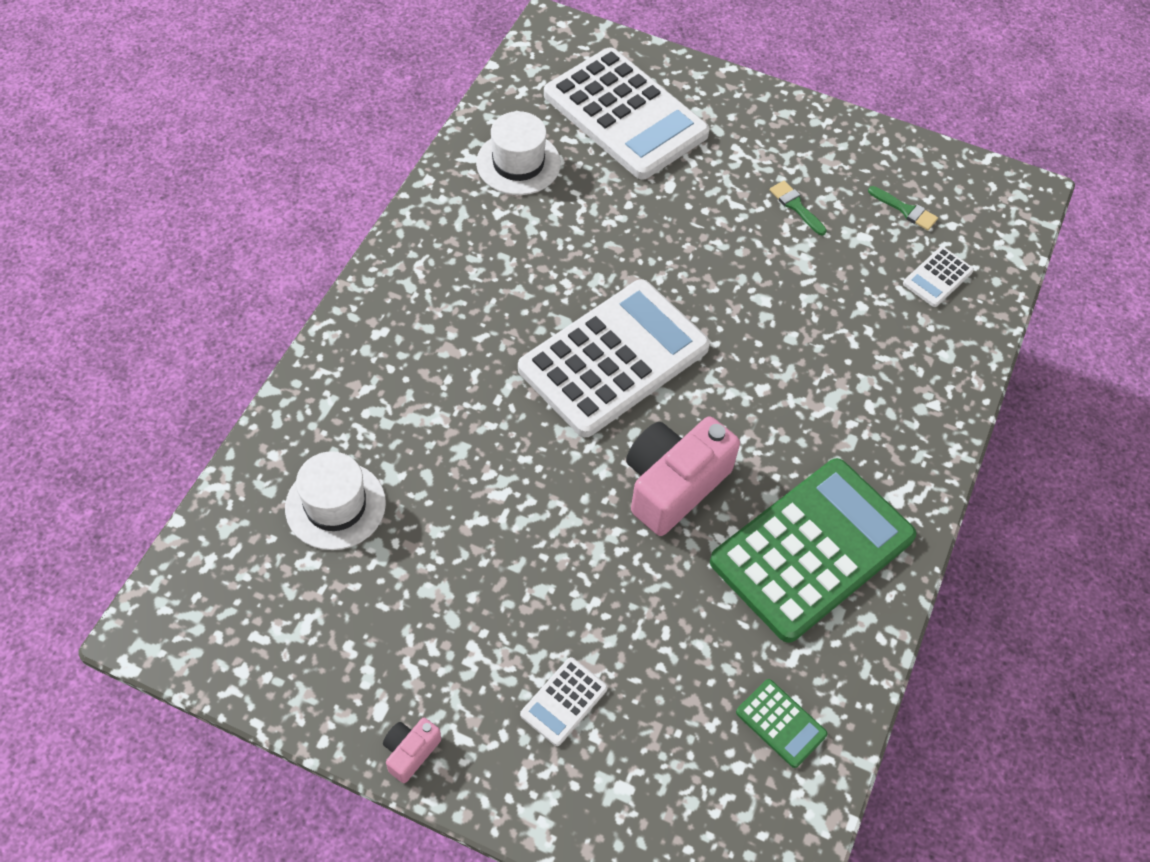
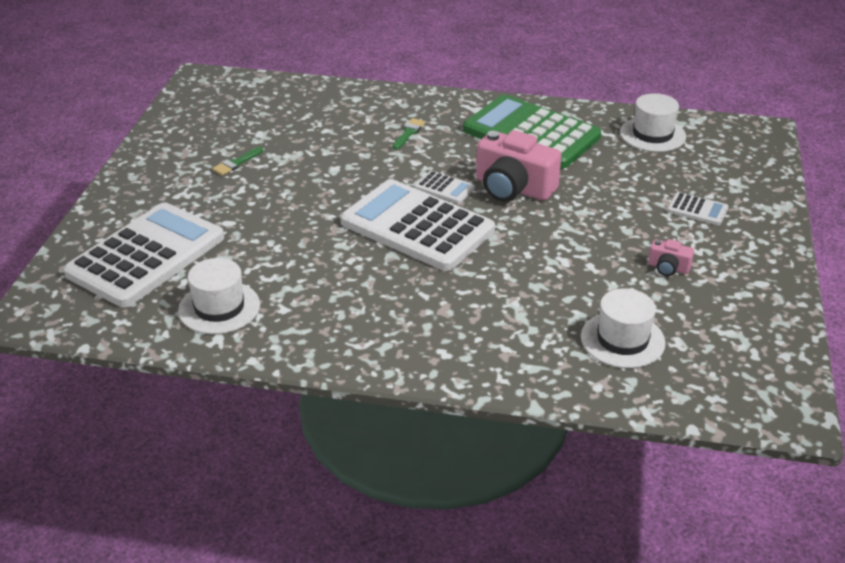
camera: 100 degrees left, 20 degrees down
pink camera [383,718,441,783] -> pink camera moved to [648,239,694,276]
green calculator [736,679,827,768] -> white hat [620,93,686,152]
green brush [868,186,938,230] -> green brush moved to [393,118,425,150]
white calculator [903,247,974,307] -> white calculator moved to [415,171,475,204]

